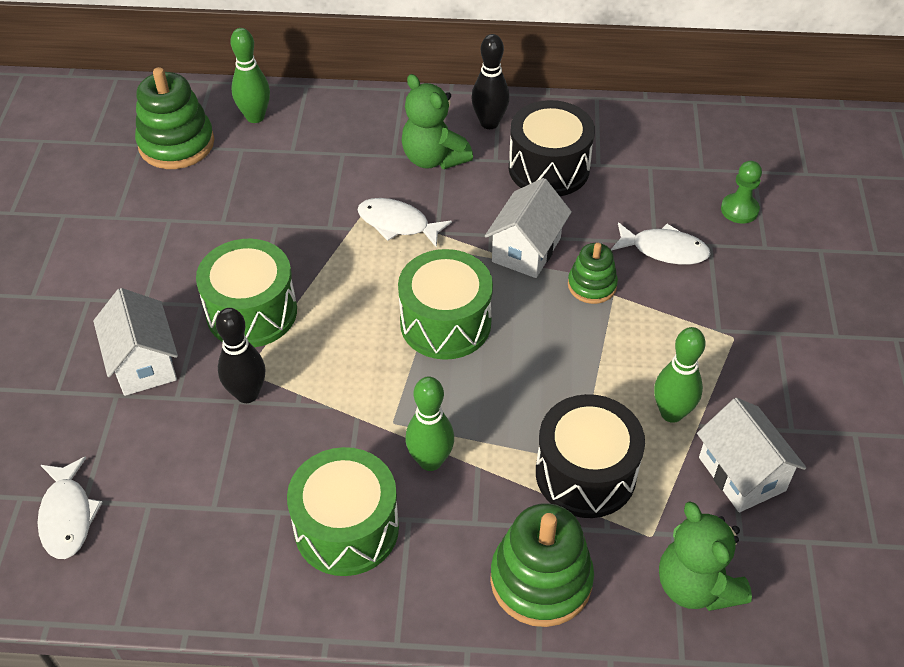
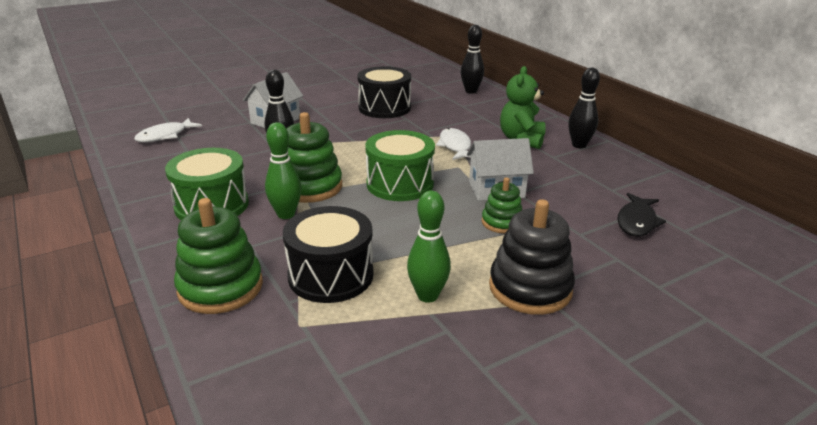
camera: 55 degrees right, 20 degrees down
green stacking toy [135,67,214,169] -> green stacking toy moved to [287,112,342,203]
green drum [196,239,297,347] -> none
green bowling pin [231,28,270,123] -> black bowling pin [461,25,484,94]
black drum [509,100,595,196] -> black drum moved to [357,66,411,118]
white fish [611,222,710,265] -> none
green teddy bear [659,501,752,611] -> none
white house [697,398,806,512] -> none
green pawn [721,161,762,224] -> none
none -> black stacking toy [489,199,575,315]
none -> black fish [617,193,666,237]

